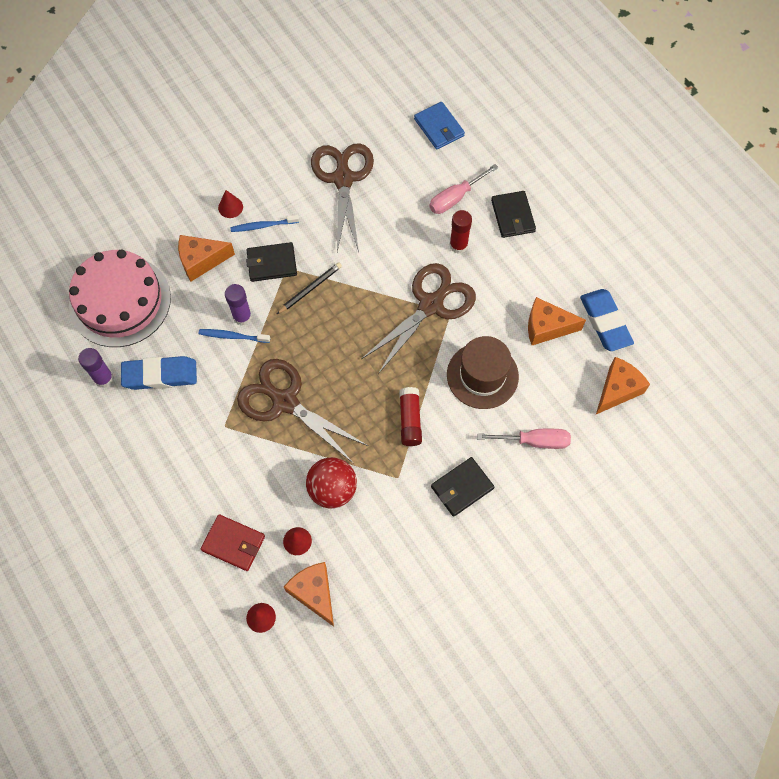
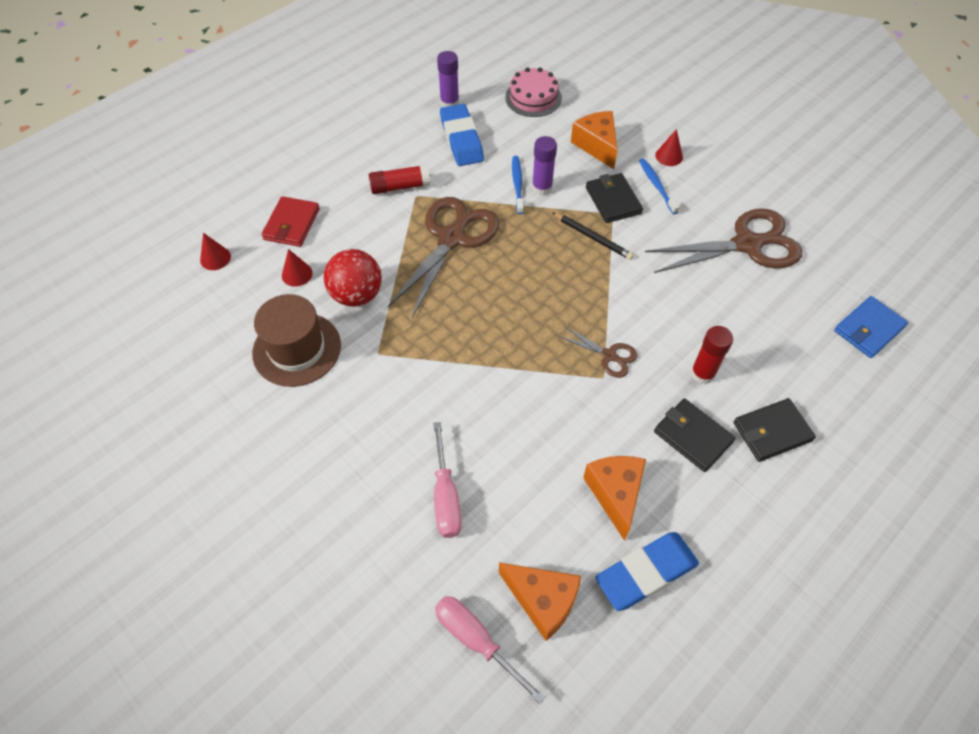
camera: 80 degrees right, 10 degrees down
pink cake [69,250,171,347] -> pink cake [505,67,562,117], size x0.56
orange cheese [284,562,334,627] -> none
brown scissors [361,263,476,374] -> brown scissors [557,325,638,378], size x0.49
red glue stick [399,387,422,446] -> red glue stick moved to [369,164,430,194]
pink screwdriver [429,164,498,214] -> pink screwdriver moved to [435,596,546,704]
black wallet [431,457,494,517] -> black wallet moved to [654,398,736,472]
brown hat [447,336,519,409] -> brown hat moved to [252,294,341,387]

